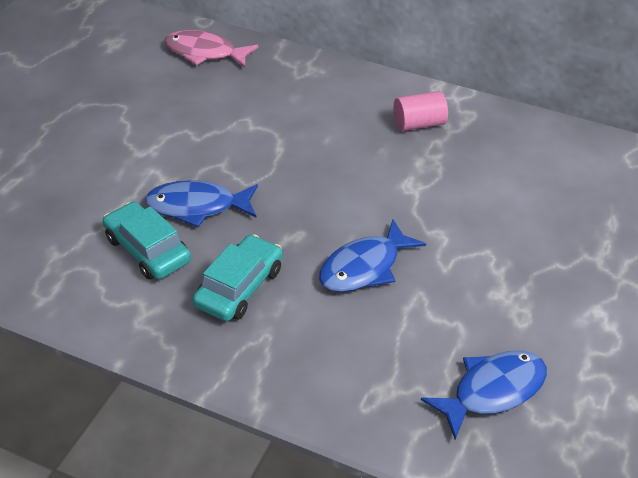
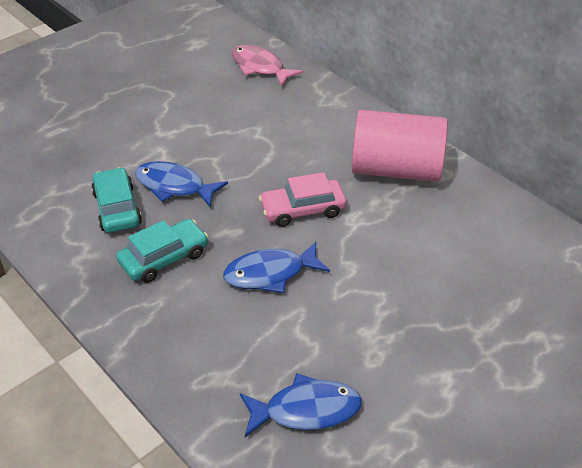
camera: 25 degrees right, 0 degrees up
pink cylinder [394,91,448,131] -> pink cylinder [352,110,448,182], size x2.07
none -> pink car [259,172,347,227]

